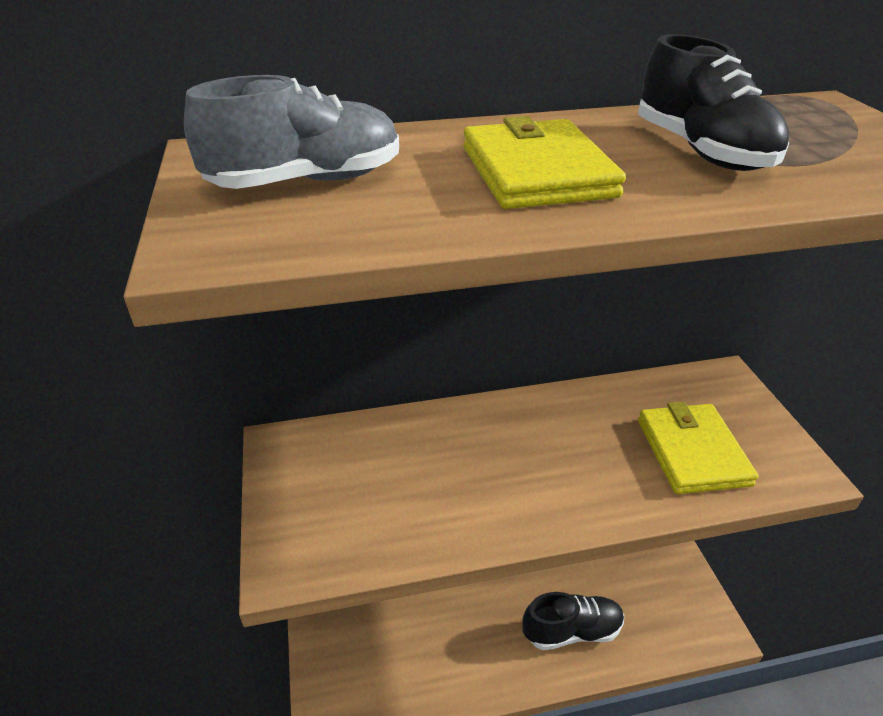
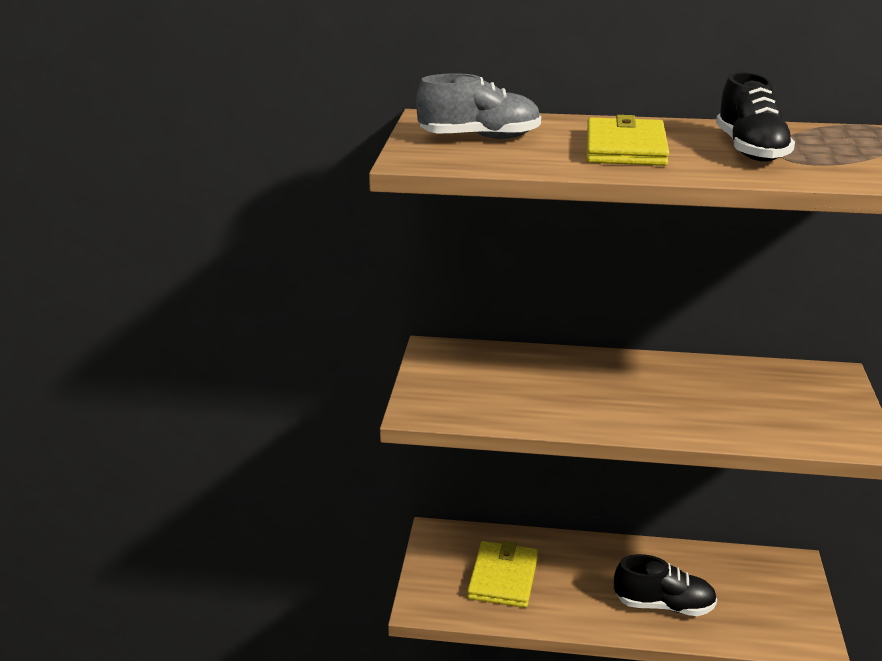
camera: 20 degrees right, 10 degrees down
yellow wallet [638,402,759,494] -> yellow wallet moved to [467,541,538,608]

